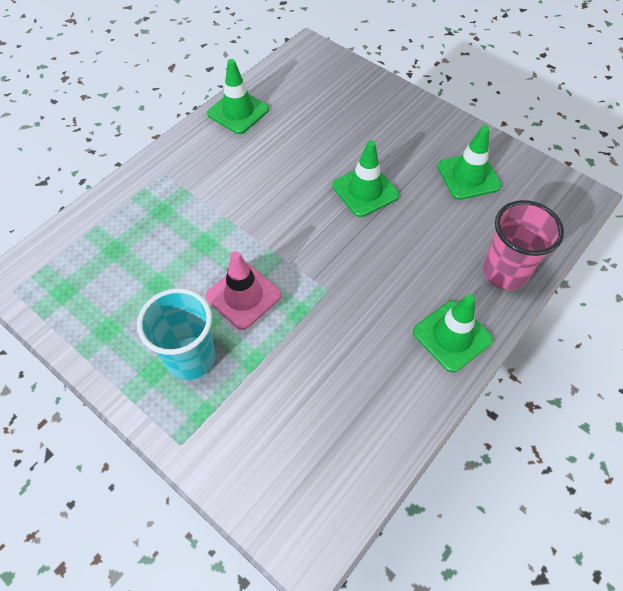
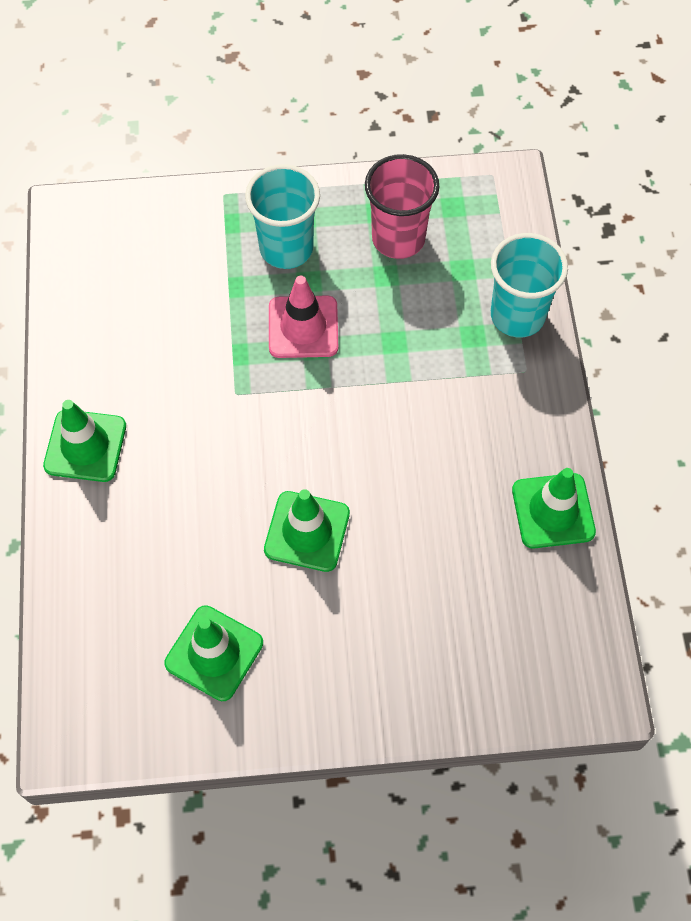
camera: 135 degrees right, 5 degrees up
pink cup [483,200,564,290] -> pink cup moved to [365,154,439,259]
none -> turquoise cup [491,233,568,337]

